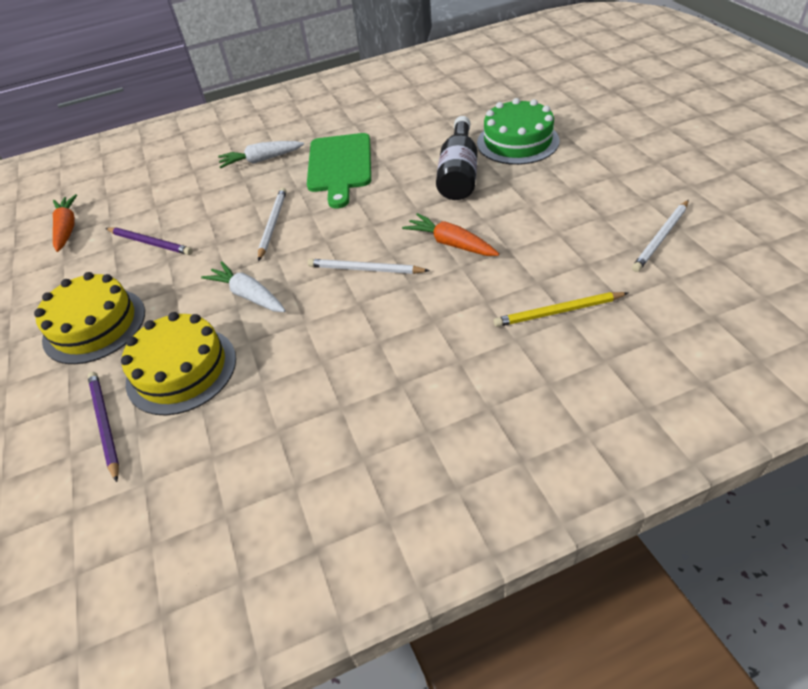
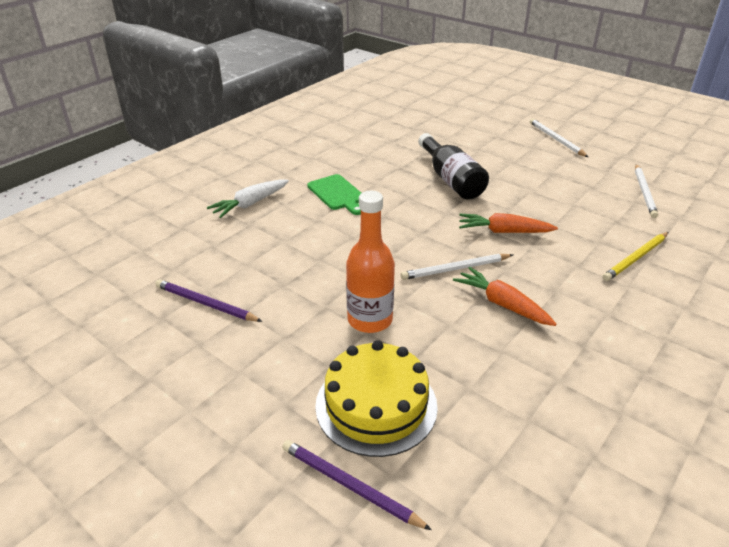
camera: 35 degrees left, 10 degrees down
yellow cake [34,272,145,364] -> none
orange carrot [53,194,77,252] -> orange carrot moved to [453,267,557,326]
purple pencil [106,228,193,255] -> purple pencil turned 150 degrees counterclockwise [155,279,263,322]
white carrot [201,261,286,312] -> orange bottle [346,191,395,333]
white pencil [258,188,286,261] -> white pencil moved to [530,119,588,157]
green cutting board [307,133,371,208] -> green cutting board [307,174,361,215], size x0.63
green cake [477,98,560,165] -> none

